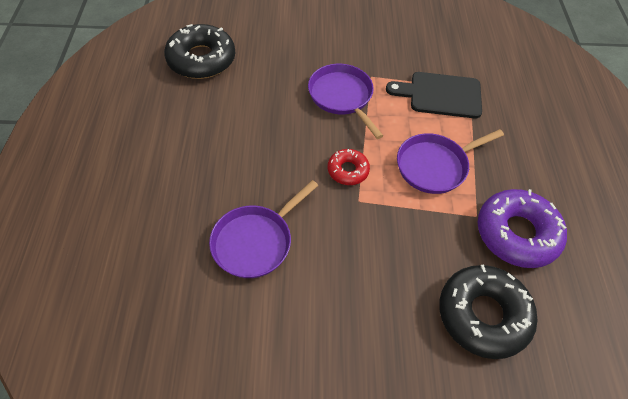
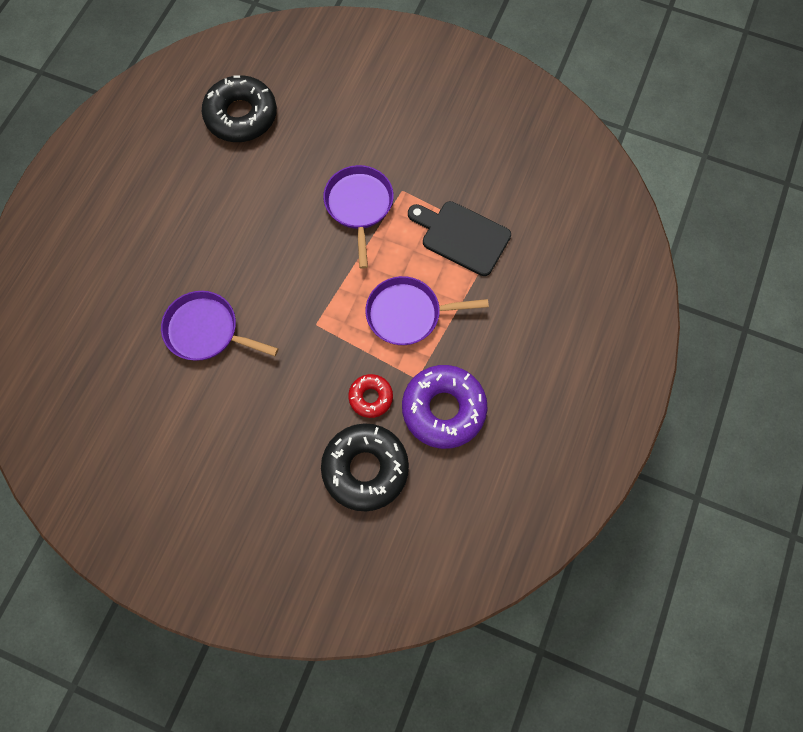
camera: 25 degrees right, 15 degrees up
purple pan [209,180,318,278] -> purple pan turned 45 degrees clockwise [161,291,278,361]
red donut [328,149,370,185] -> red donut moved to [348,374,393,418]

